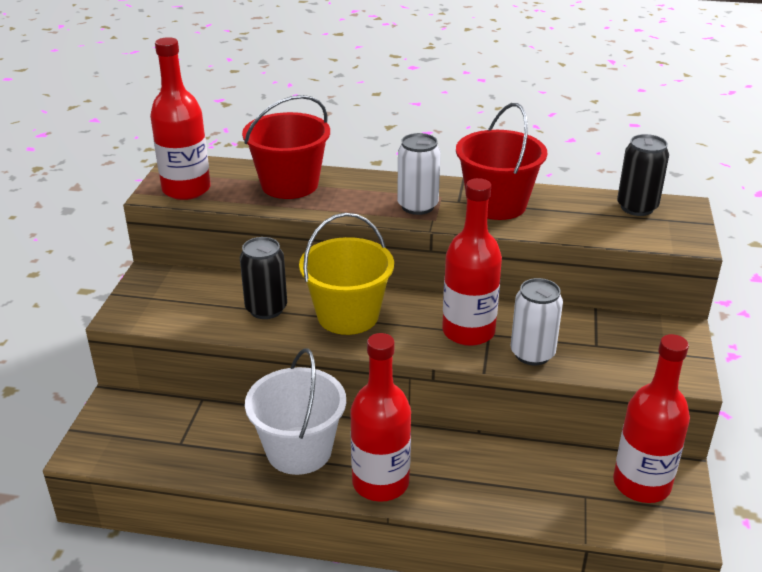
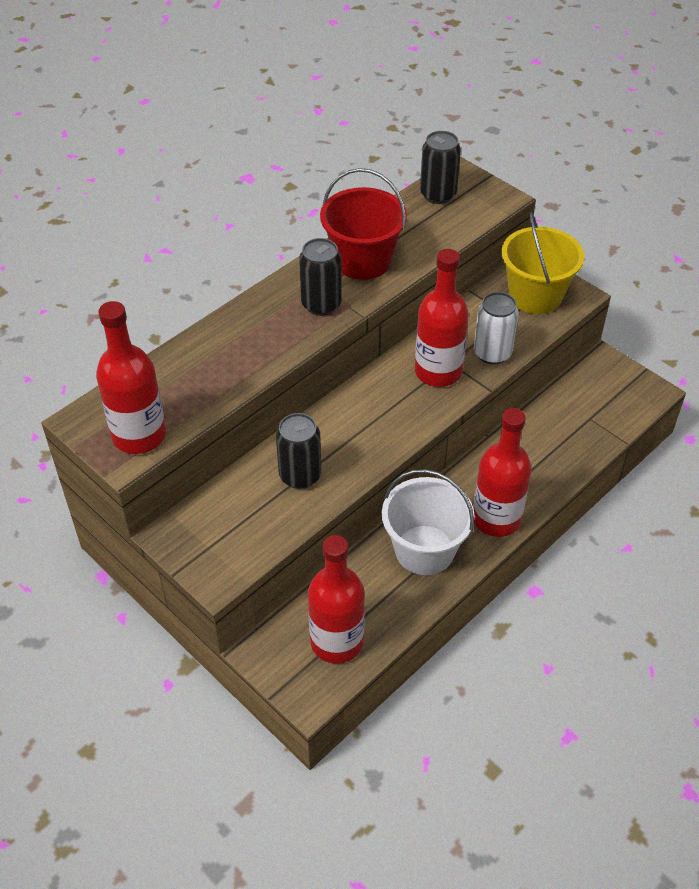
camera: 55 degrees left, 15 degrees up
red bucket [242,95,330,199] -> none
yellow bucket [299,213,394,335] -> yellow bucket moved to [501,212,584,314]
white can [397,133,441,215] -> black can [299,238,342,316]
red bottle [613,334,690,503] -> red bottle moved to [308,535,365,664]

